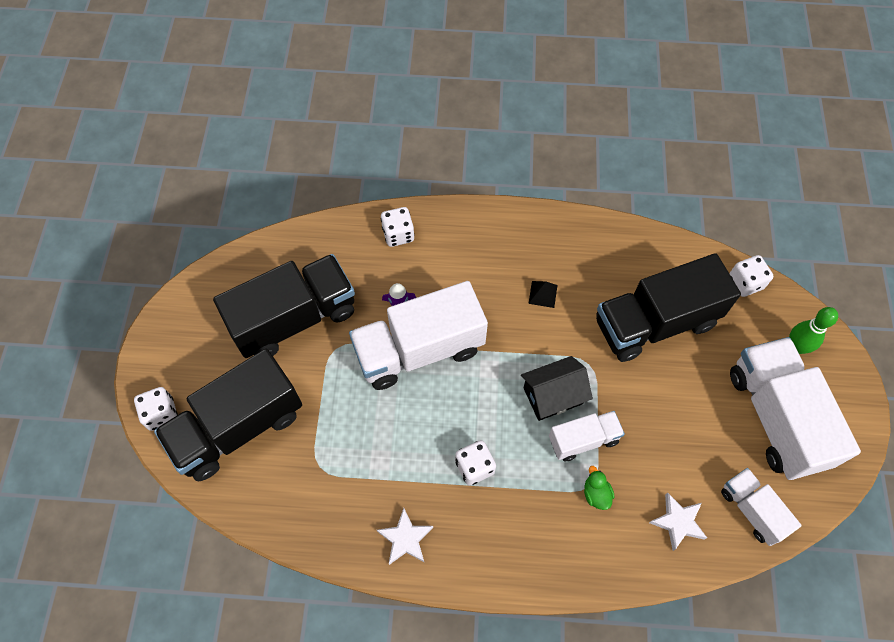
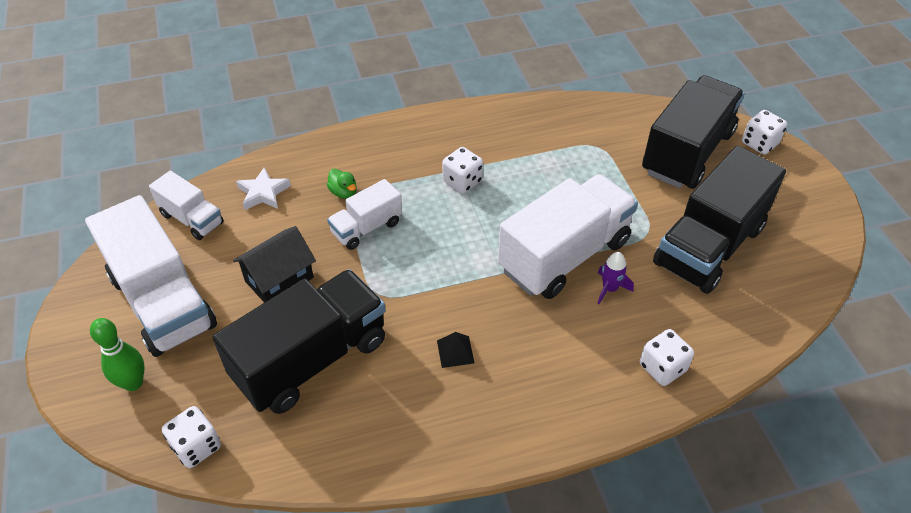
camera: 160 degrees right, 15 degrees down
white star [377,508,433,565] -> none
black house [521,356,593,421] -> black house moved to [233,226,316,303]

